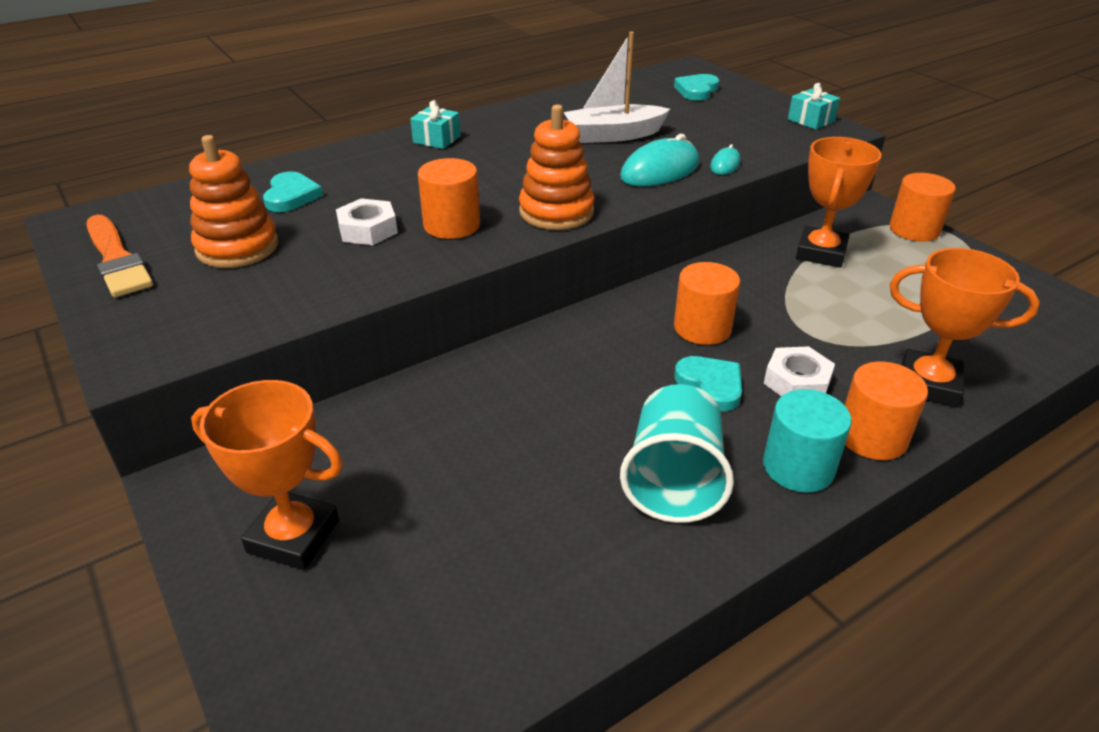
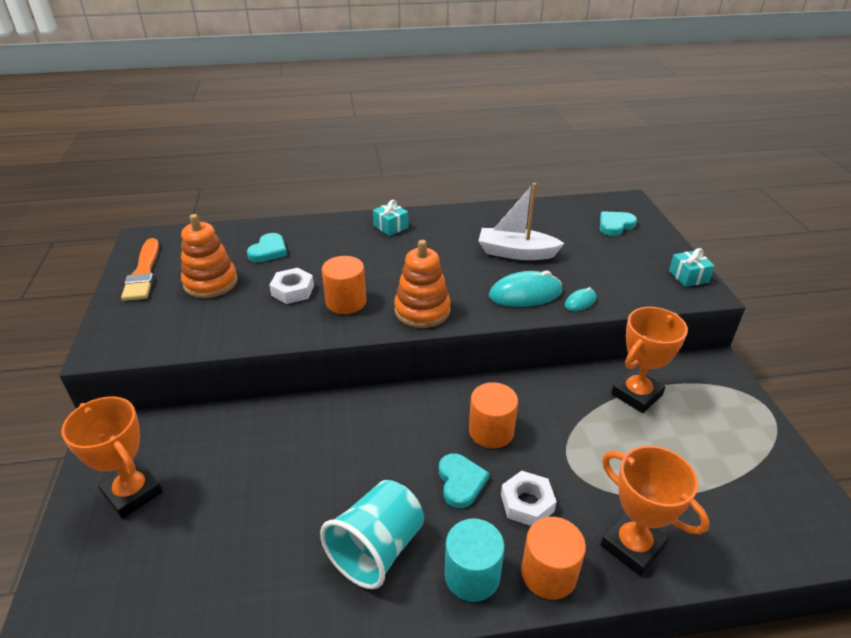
camera: 25 degrees right, 0 degrees up
orange cylinder [889,173,956,242] -> none

